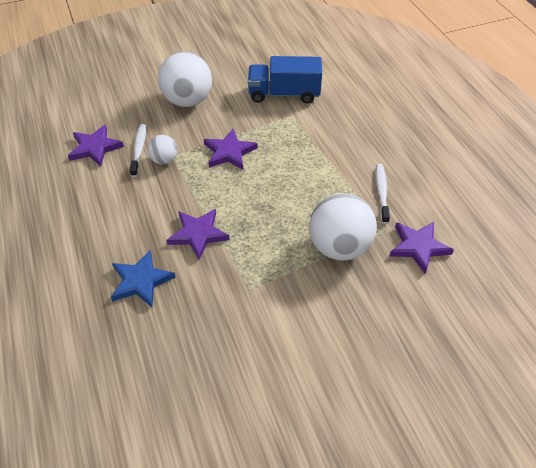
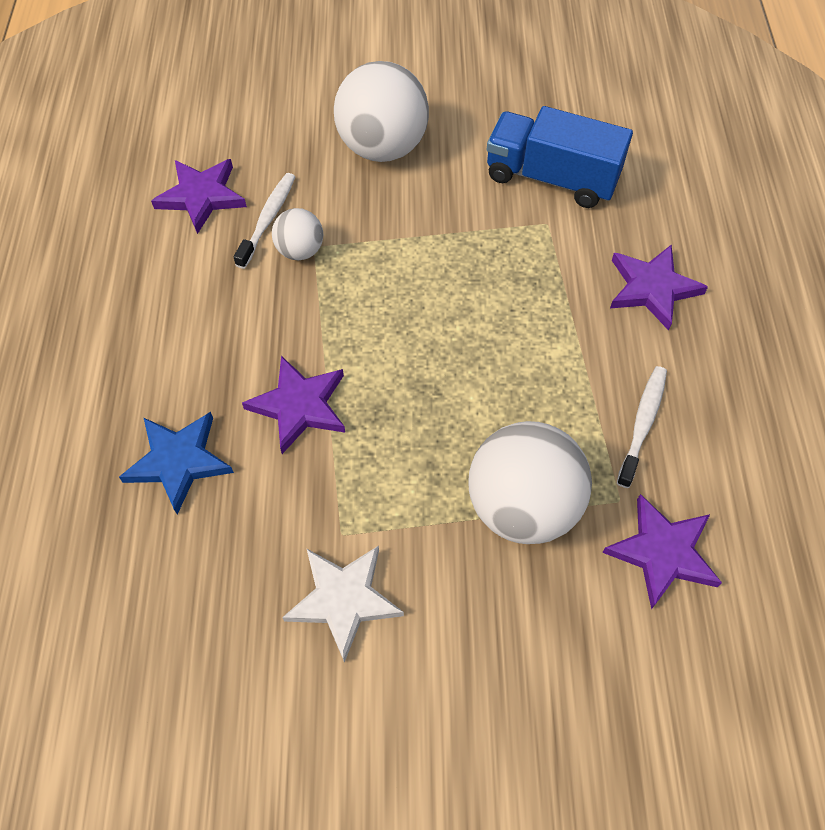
camera: 20 degrees right, 10 degrees up
purple star [204,129,258,170] -> purple star moved to [610,244,708,331]
none -> white star [282,546,404,663]

